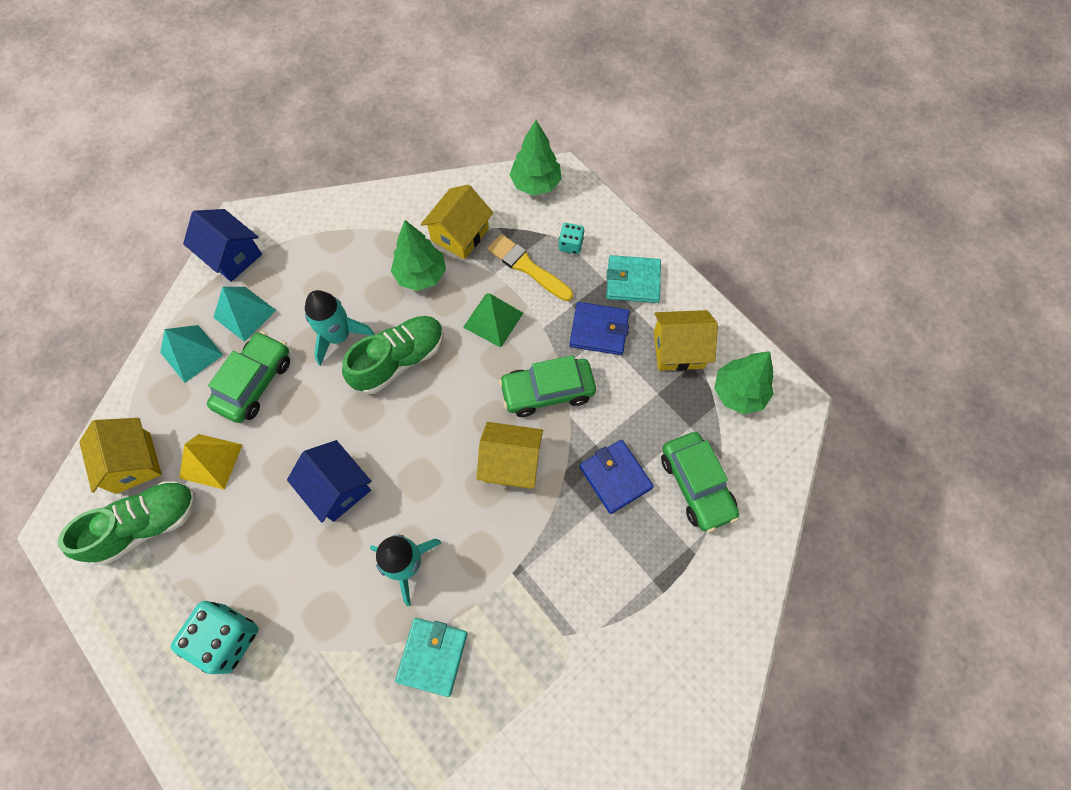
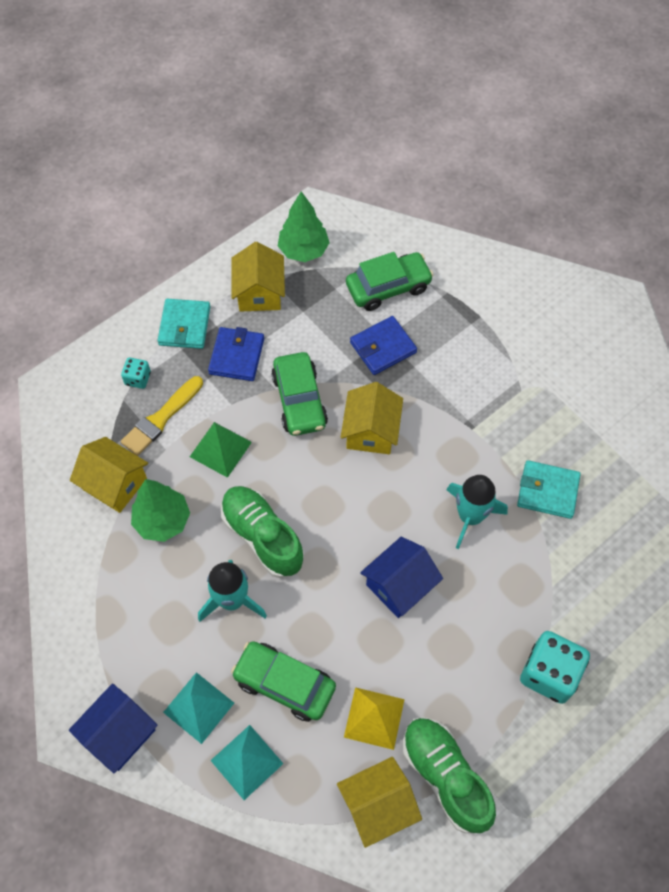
camera: 90 degrees left, 5 degrees down
green tree [510,120,562,196] -> none

